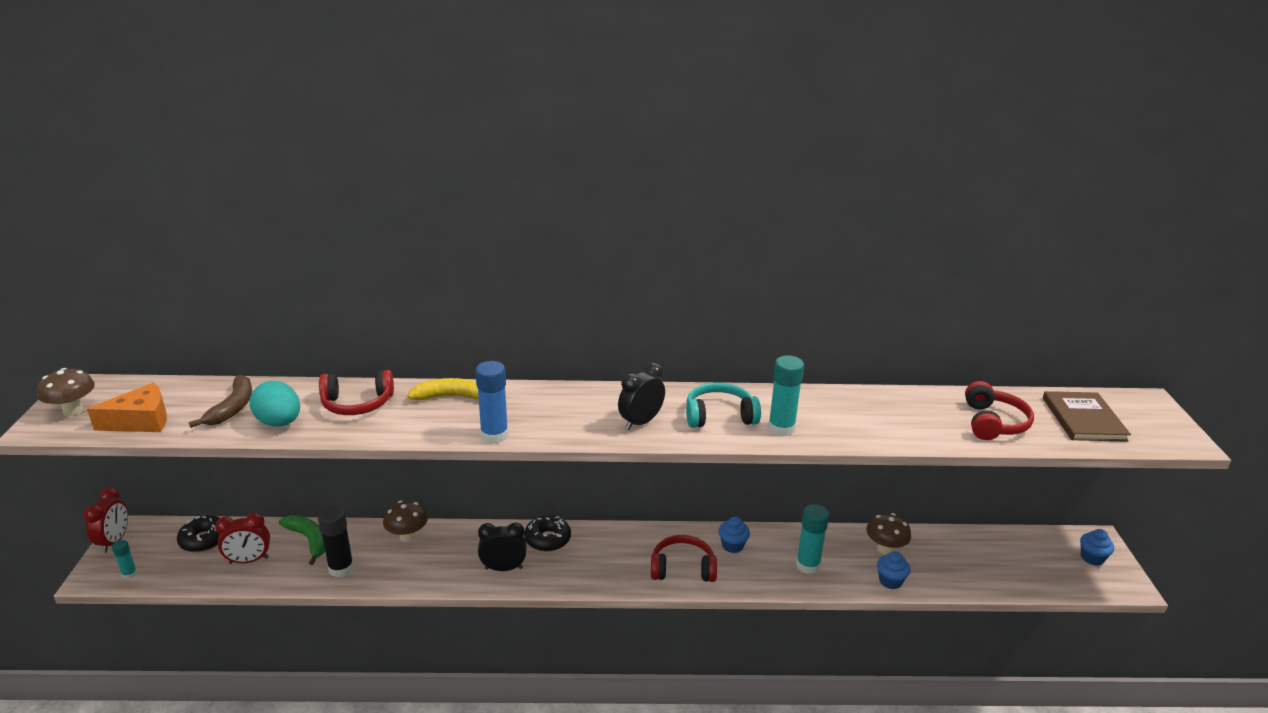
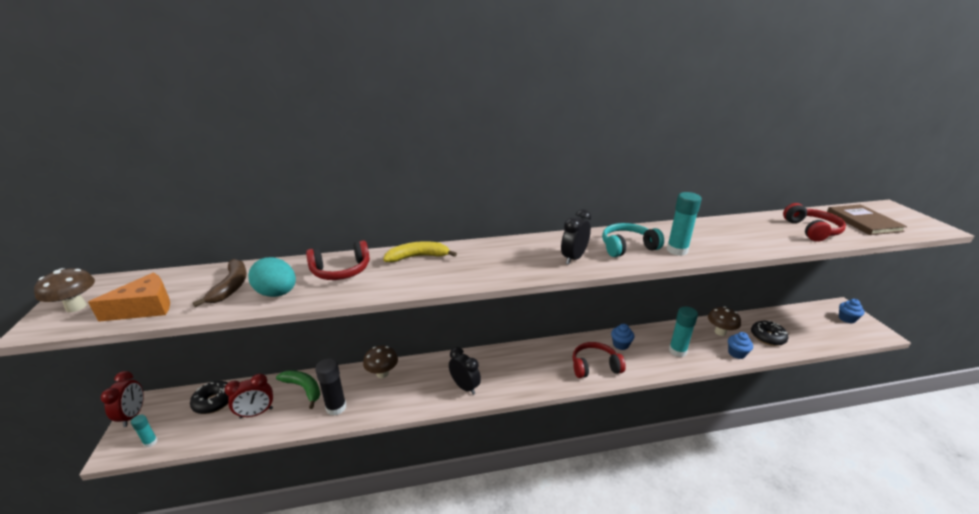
camera: 10 degrees left, 0 degrees up
blue glue stick [475,361,508,444] -> none
black clock [478,522,527,571] -> black clock turned 60 degrees clockwise [449,347,481,395]
black donut [524,515,571,552] -> black donut moved to [751,321,789,346]

